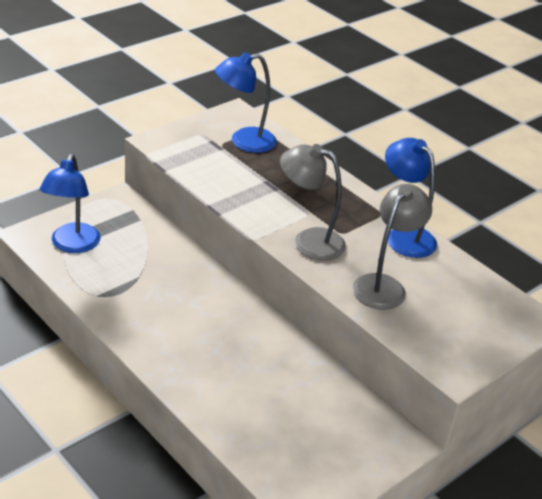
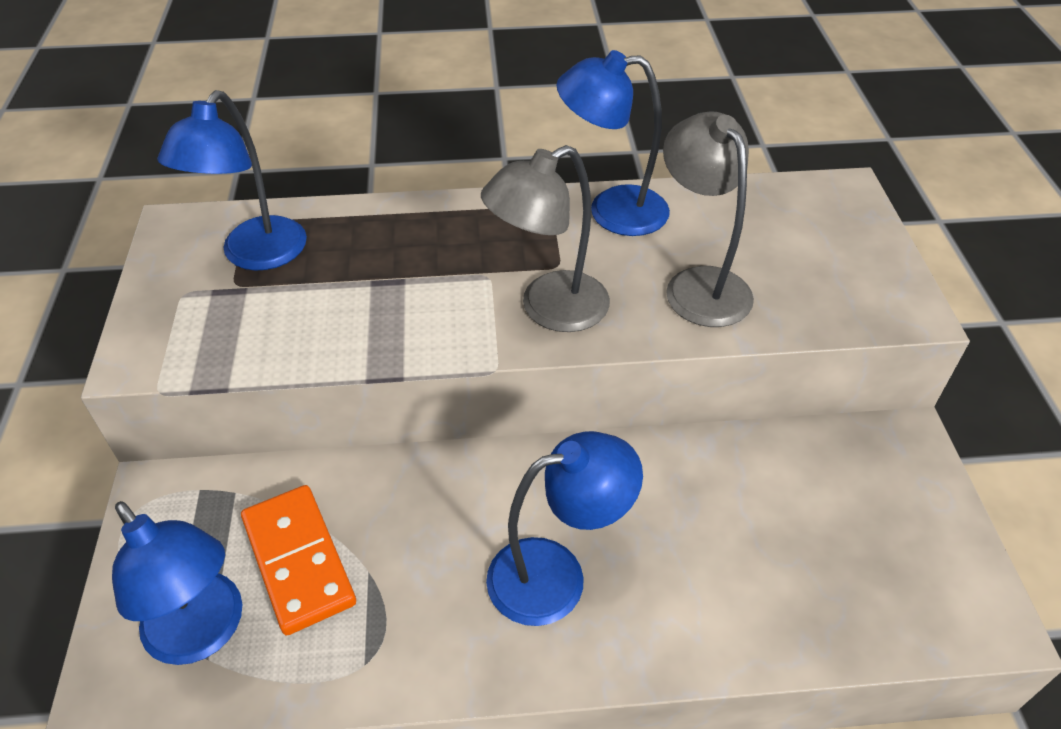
camera: 50 degrees left, 10 degrees up
none -> orange domino [241,485,356,635]
none -> blue lamp [486,431,643,626]

